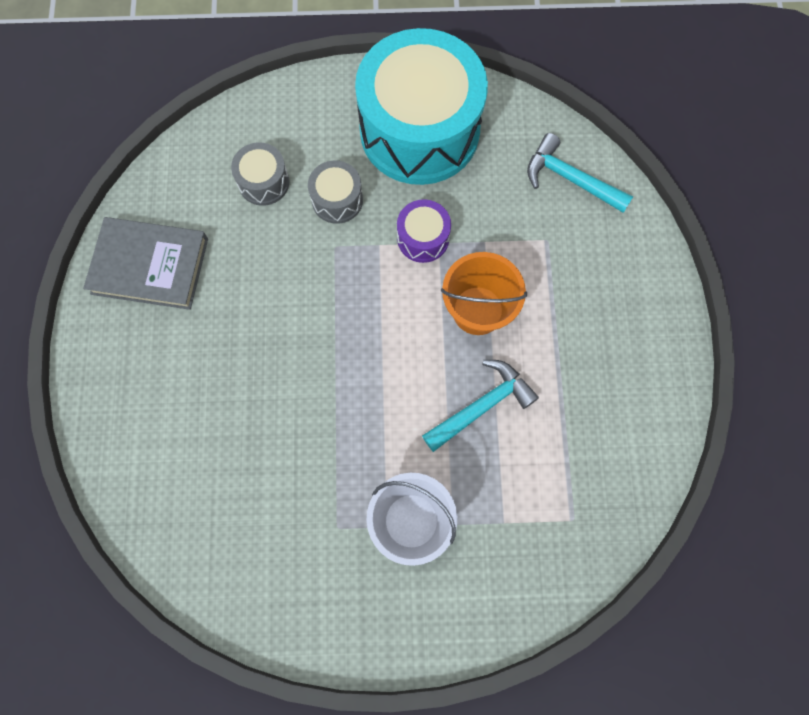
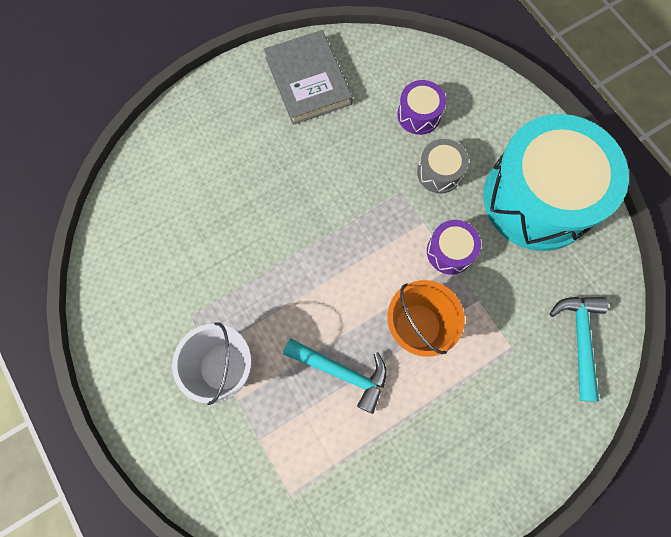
camera: 60 degrees right, 0 degrees up
grey drum [231,143,289,206] -> purple drum [397,80,446,135]

